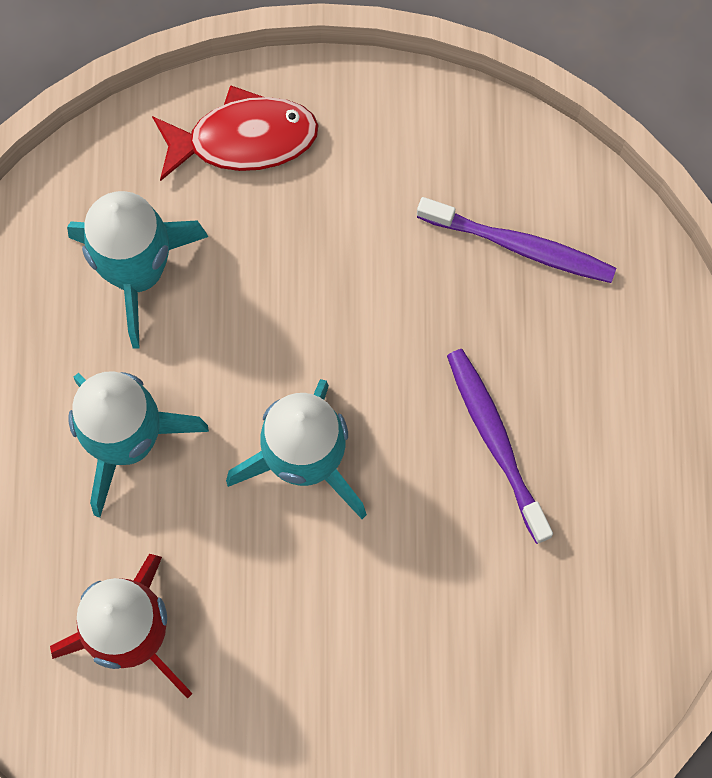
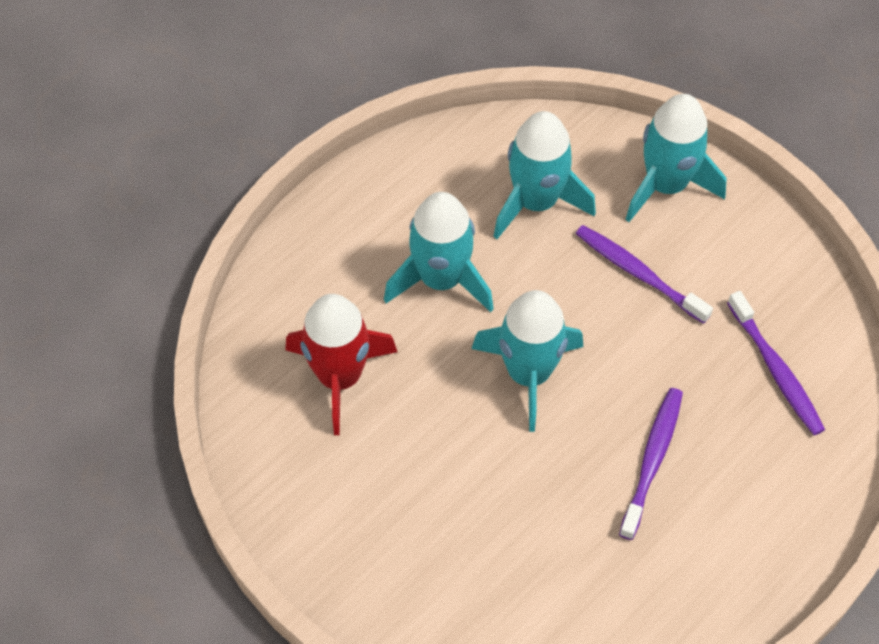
camera: 45 degrees right, 15 degrees down
red fish [152,85,319,181] -> turquoise rocket [625,94,727,222]
none -> purple toothbrush [576,225,713,324]

